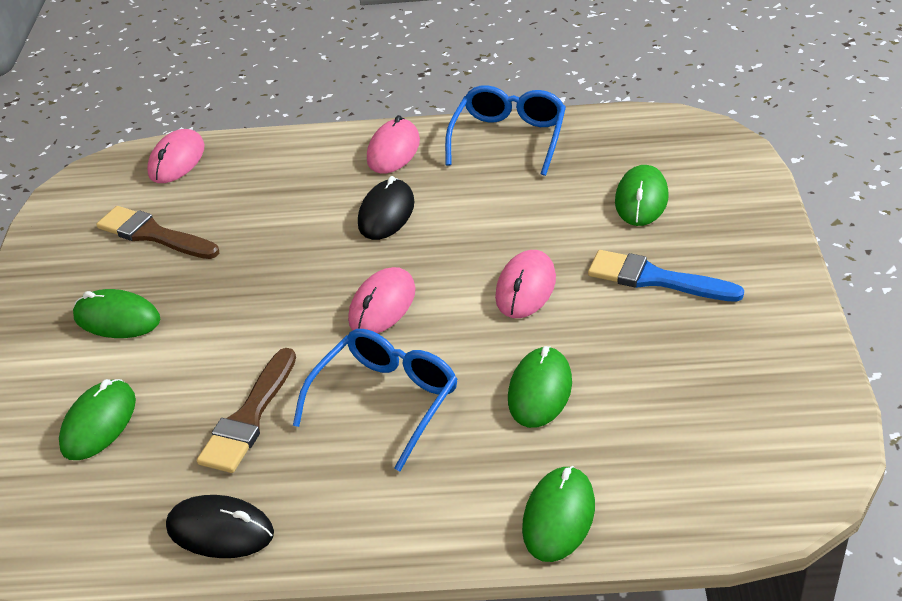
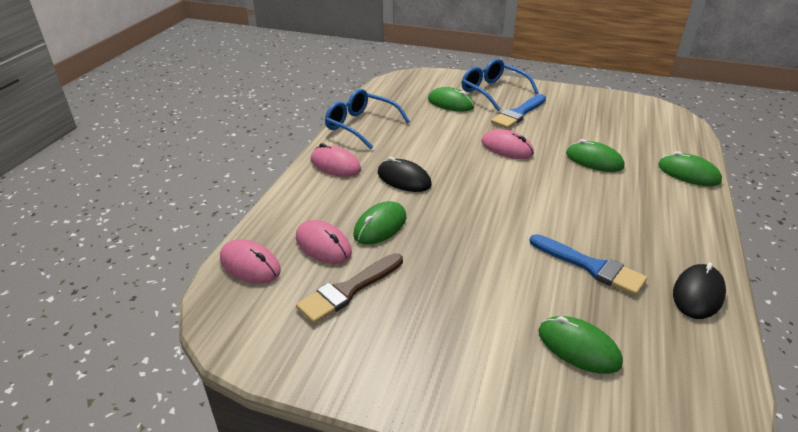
camera: 75 degrees left, 5 degrees down
green mouse [73,289,161,338] -> green mouse moved to [353,201,406,245]
brown brush [197,348,296,473] -> blue brush [529,234,647,296]
blue glasses [293,329,457,471] -> blue glasses moved to [462,59,539,111]
pink mouse [348,267,416,334] -> pink mouse moved to [296,220,352,264]

